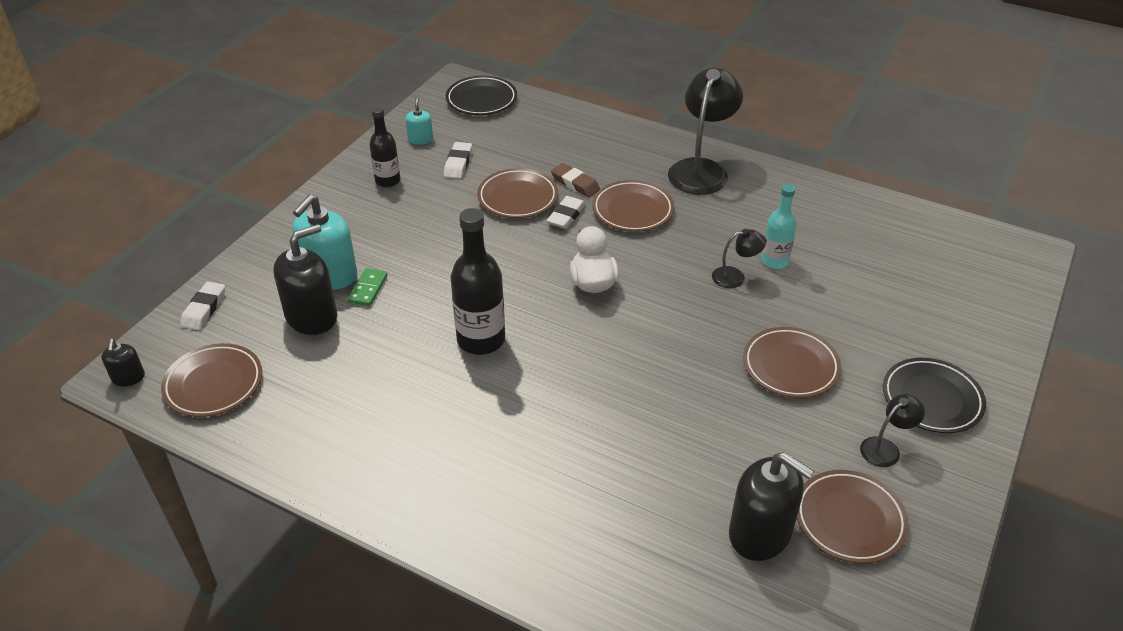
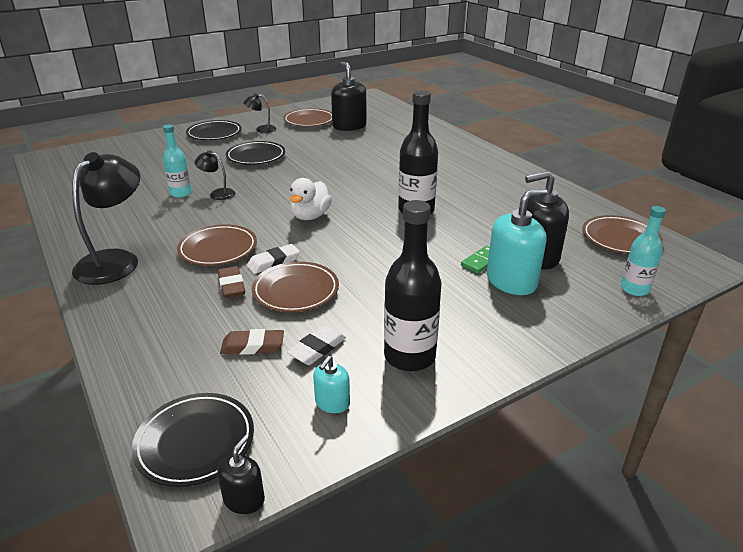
camera: 150 degrees left, 10 degrees down
black soap dispenser [102,339,145,387] -> black soap dispenser moved to [217,435,265,514]
white eraser [180,282,225,330] -> turquoise bottle [621,206,666,296]
black bottle [369,107,400,187] -> black bottle [384,200,442,371], size x1.61
black lamp [668,68,743,195] -> black lamp turned 150 degrees clockwise [72,152,140,285]
brown plate [743,327,841,398] -> black plate [226,141,285,165]
none -> brown eraser [220,329,284,355]

